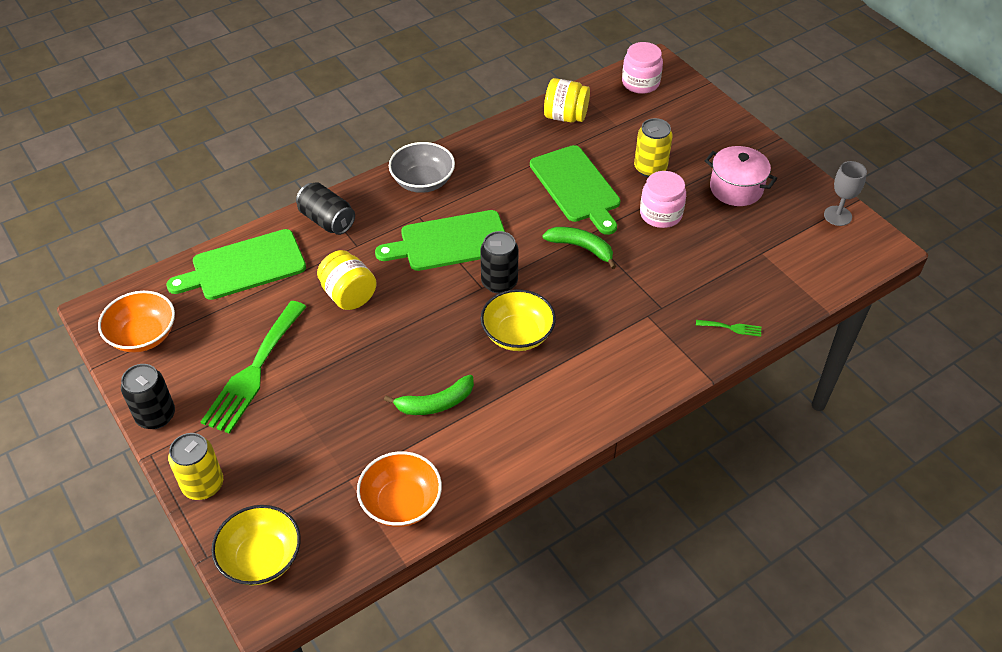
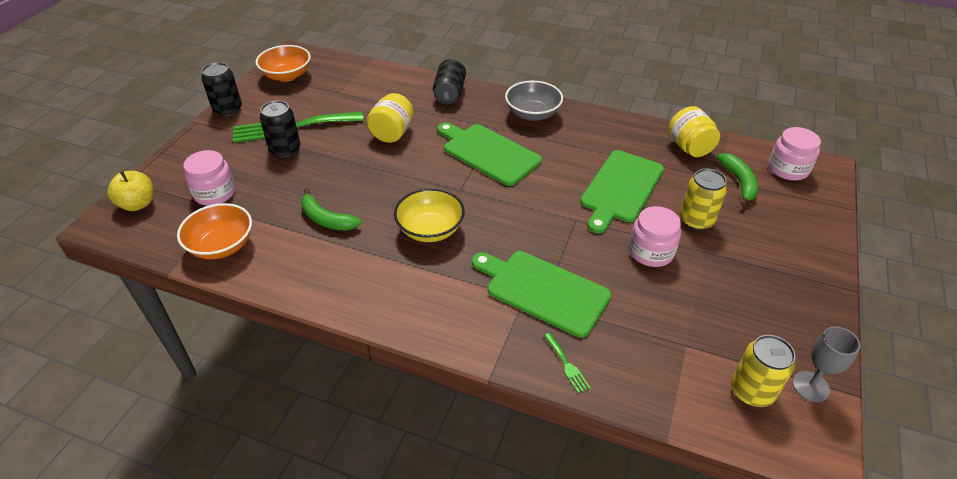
camera: 55 degrees right, 5 degrees down
green cutting board [166,229,306,300] -> green cutting board moved to [472,251,611,338]
yellow can [168,433,223,500] -> yellow can moved to [731,335,795,407]
yellow bowl [211,505,301,585] -> yellow apple [107,171,154,211]
black can [480,231,519,294] -> black can moved to [260,100,300,158]
green banana [542,227,616,269] -> green banana moved to [717,153,758,206]
pink pot [705,146,777,206] -> none
none -> pink jar [183,150,236,206]

